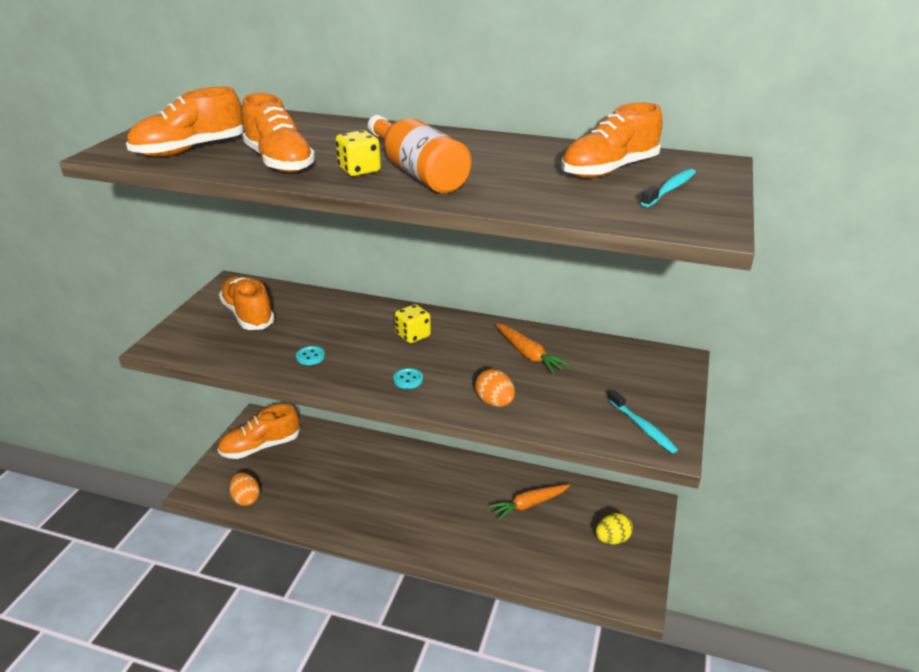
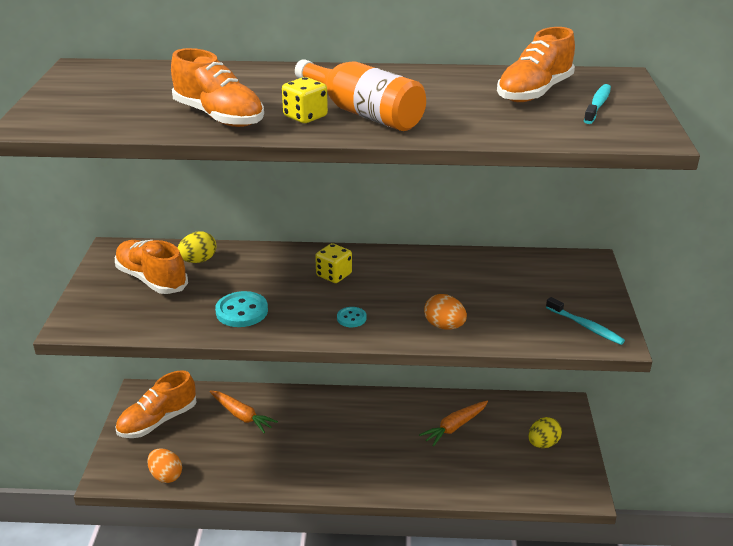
camera: 15 degrees left, 0 degrees up
orange shoe [126,87,244,157] -> none
turquoise button [296,346,325,365] -> turquoise button [215,291,268,327], size x1.77
orange carrot [496,324,571,374] -> orange carrot moved to [210,391,278,433]
none -> yellow egg [177,231,216,263]

